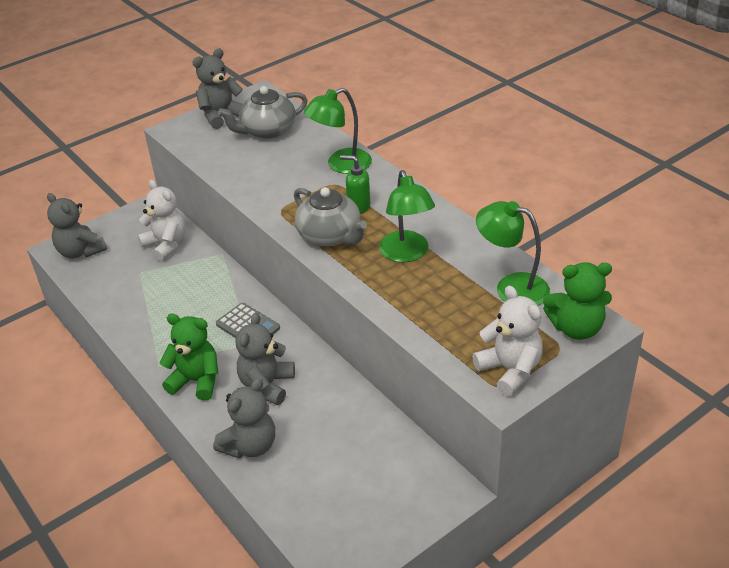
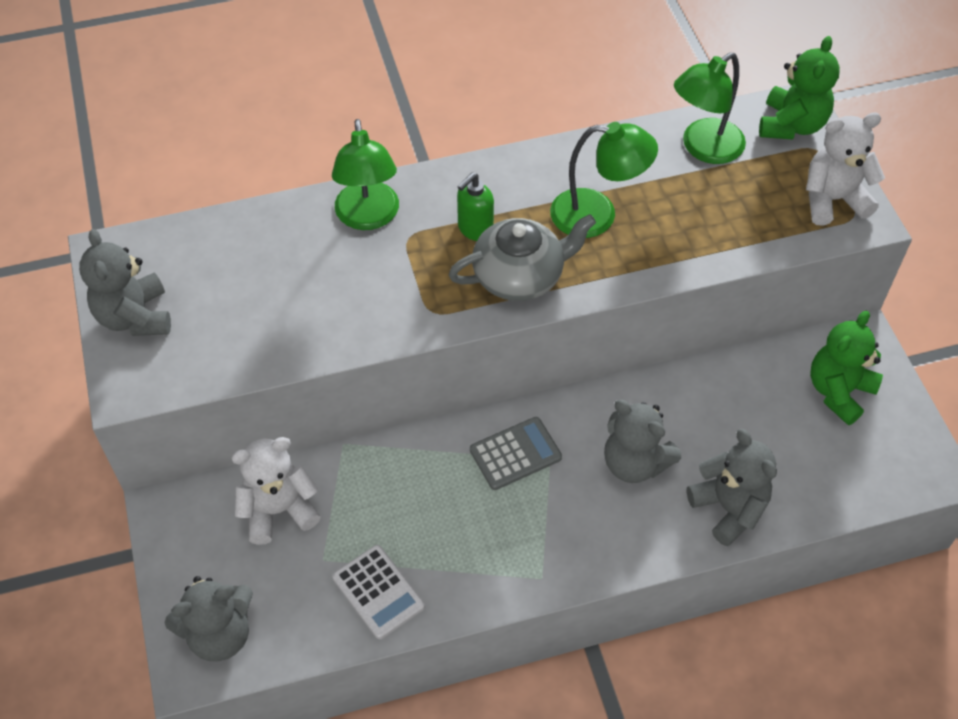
camera: 70 degrees left, 15 degrees up
green teddy bear [160,313,218,401] -> green teddy bear moved to [810,310,883,425]
grey teapot [218,86,308,139] -> none
none -> white calculator [332,545,425,639]

